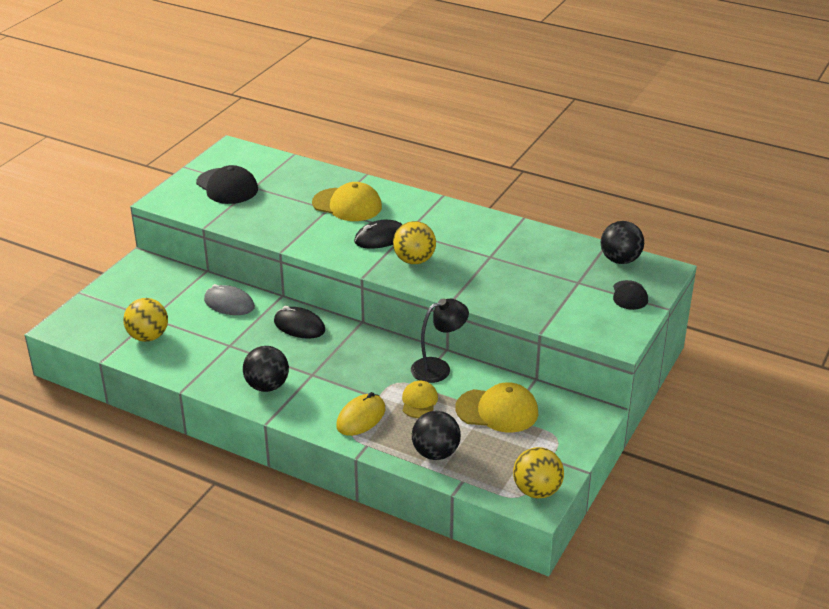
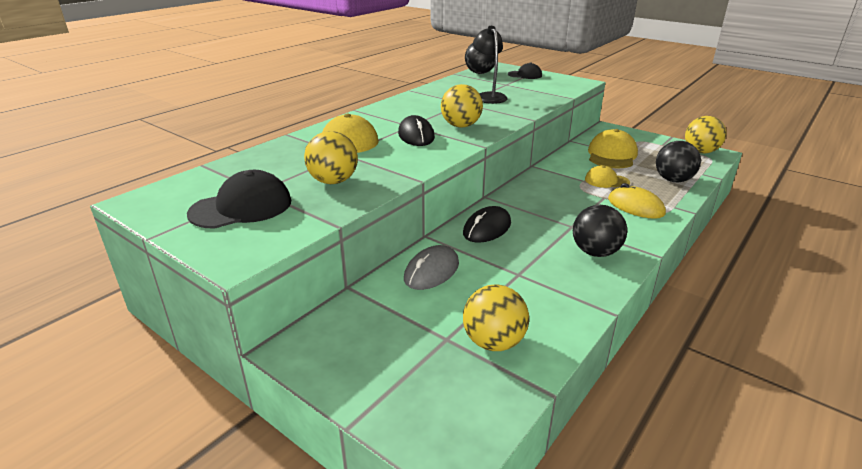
camera: 80 degrees left, 5 degrees down
black lamp [411,299,469,383] -> black lamp moved to [473,26,508,104]
none -> yellow ball [304,131,358,184]

